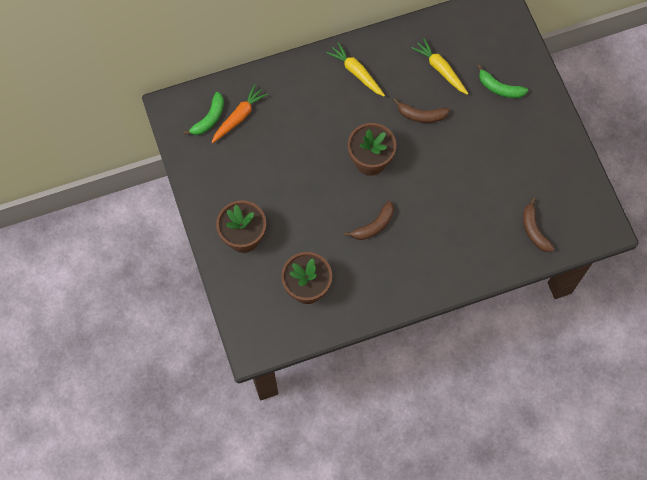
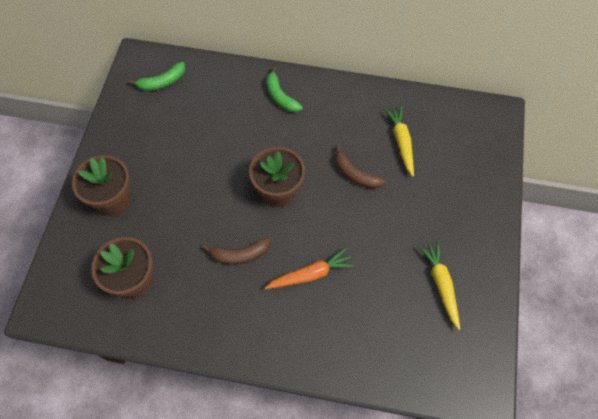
camera: 30 degrees right, 5 degrees down
orange carrot [211,84,268,143] -> orange carrot moved to [265,248,354,289]
yellow carrot [326,42,385,96] -> yellow carrot moved to [419,241,460,330]
green banana [477,64,528,98] -> green banana moved to [266,66,303,112]
brown banana [523,197,555,252] -> none

